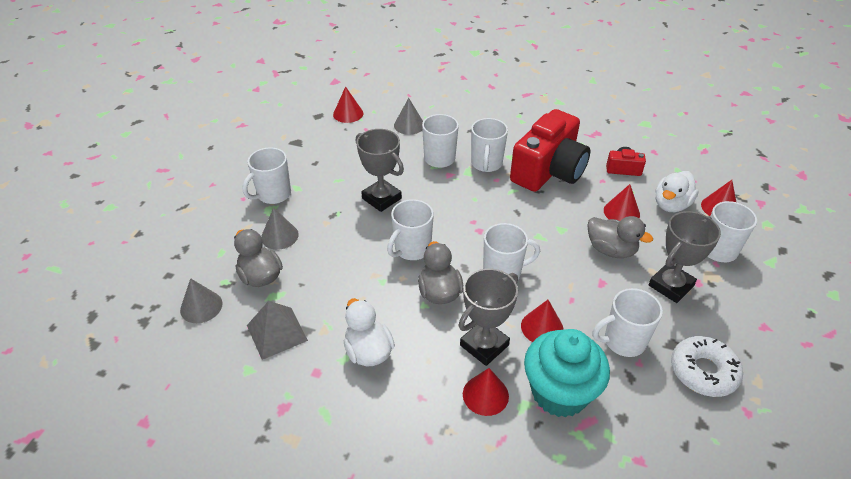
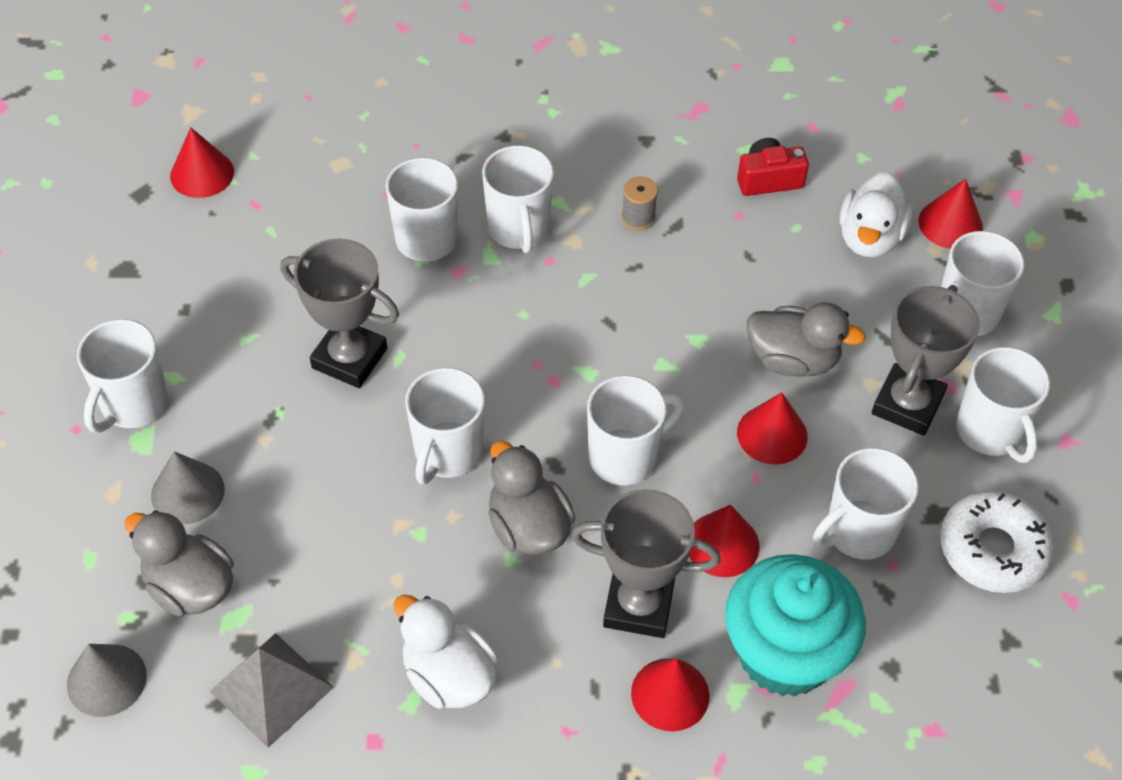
camera: 20 degrees left, 10 degrees up
grey cone [394,98,423,135] -> none
grey trophy [458,268,518,366] -> grey trophy turned 75 degrees clockwise [571,489,721,638]
red camera [510,109,590,192] -> grey spool [622,177,658,230]
red cone [604,184,640,221] -> red cone moved to [737,392,808,465]
none -> white mug [956,347,1050,463]

